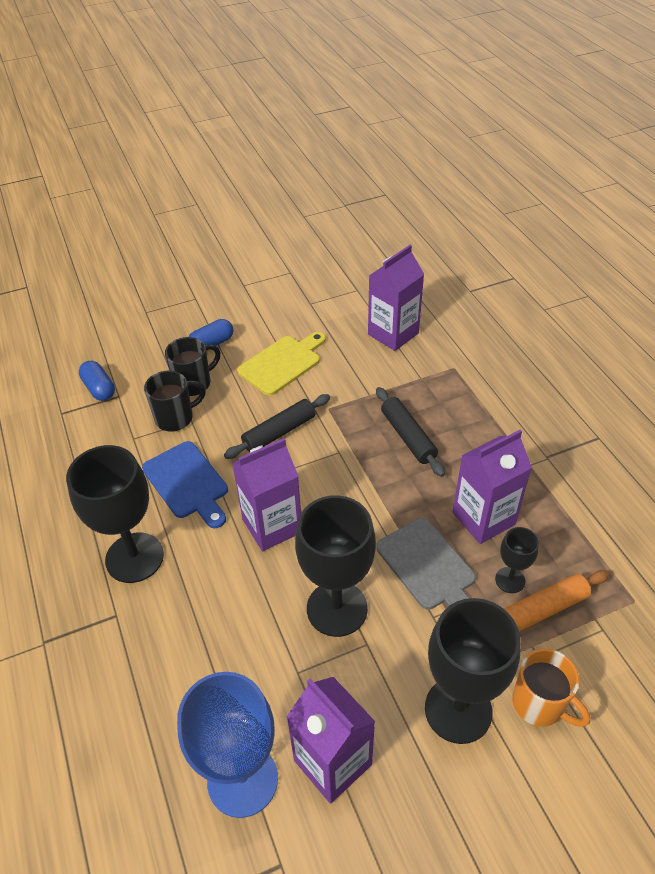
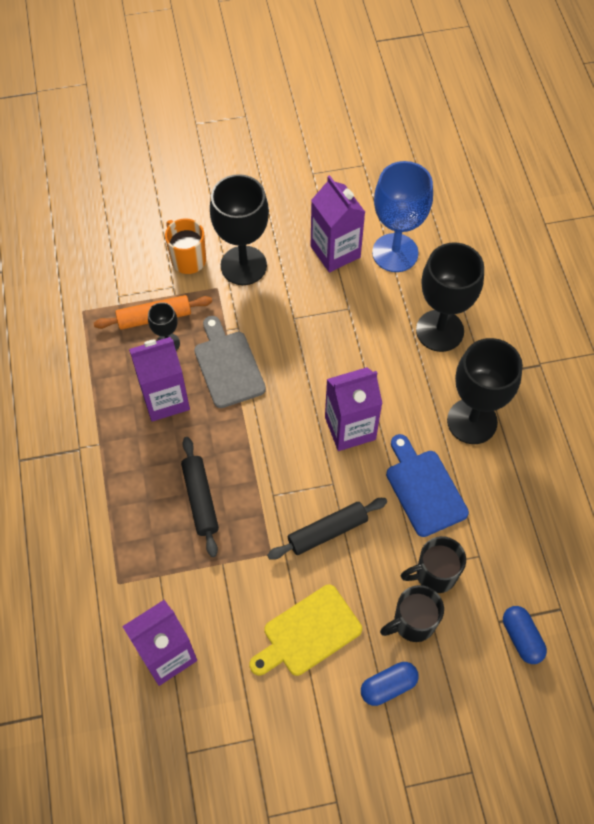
camera: 170 degrees left, 15 degrees up
black goblet [295,495,376,637] -> black goblet moved to [416,243,484,352]

